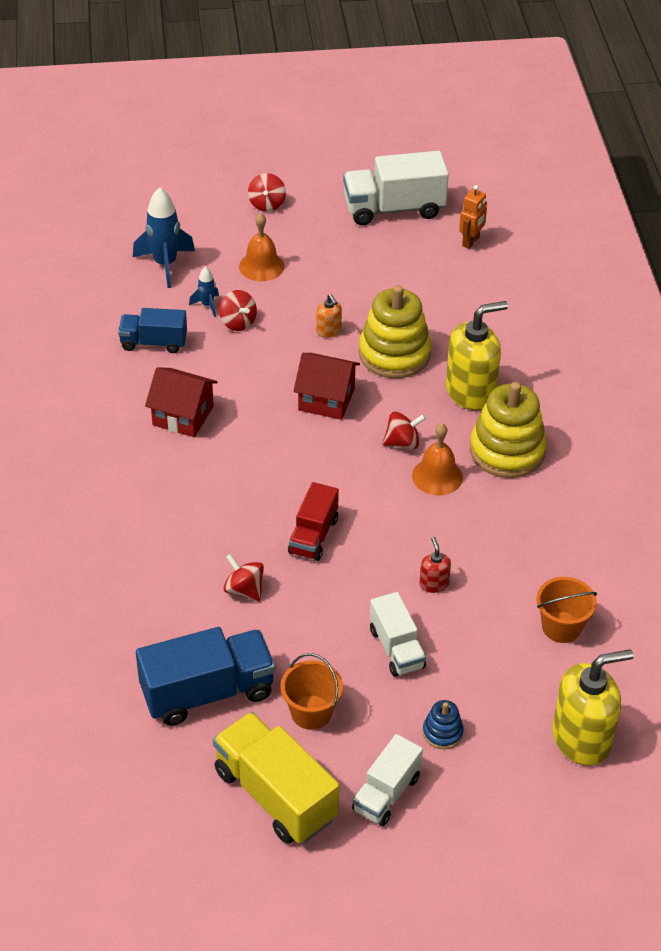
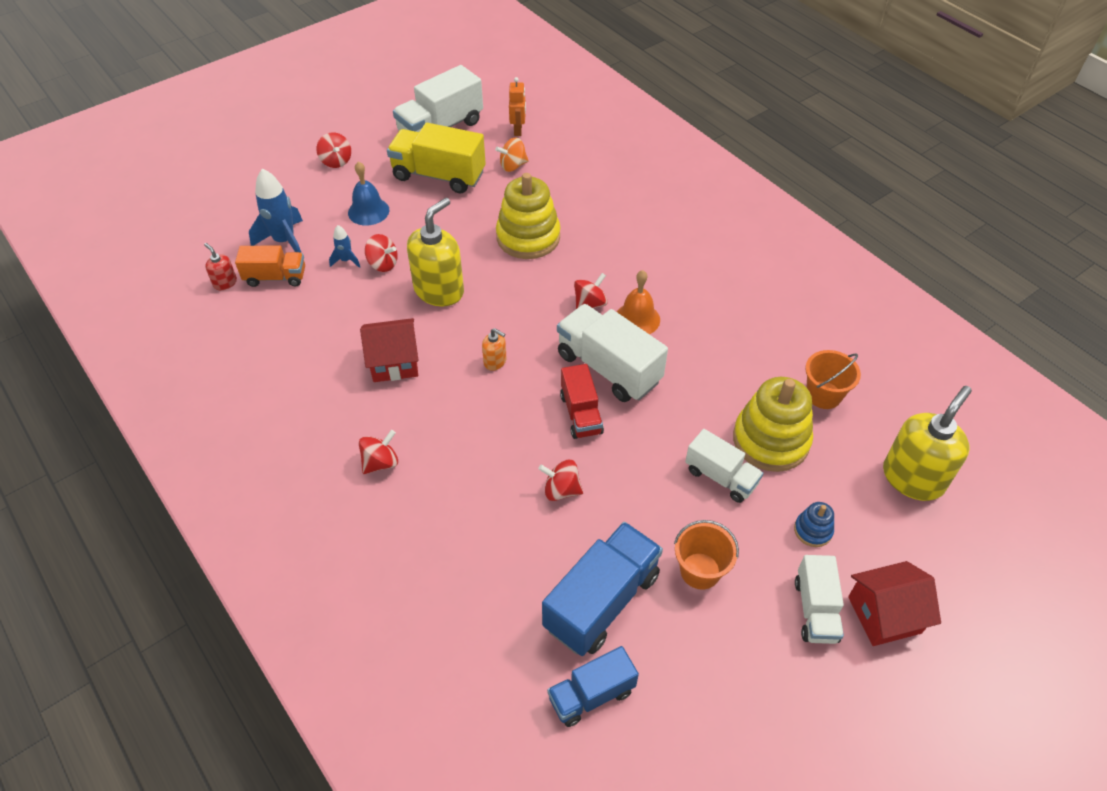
camera: 30 degrees left, 5 degrees up
blue truck [118,308,187,353] -> blue truck moved to [547,646,639,727]
yellow truck [213,712,340,844] -> yellow truck moved to [387,123,486,193]
orange bell [239,213,284,281] -> blue bell [348,161,389,226]
red house [293,353,360,420] -> red house moved to [848,561,941,646]
orange soap dispenser [316,294,342,338] -> orange soap dispenser moved to [482,328,507,371]
red soap dispenser [419,537,451,593] -> red soap dispenser moved to [204,243,237,290]
yellow soap dispenser [446,301,508,410] -> yellow soap dispenser moved to [407,197,464,307]
yellow stacking toy [470,382,547,478] -> yellow stacking toy moved to [733,377,813,472]
none -> orange truck [235,245,305,287]
none -> red spinning top [359,430,398,474]
none -> orange spinning top [495,137,529,172]
none -> white truck [557,304,668,402]

